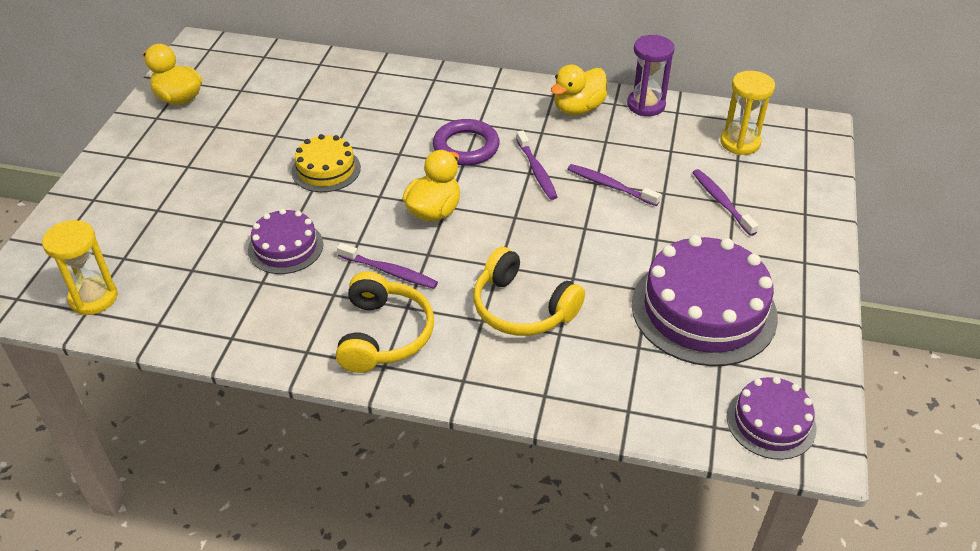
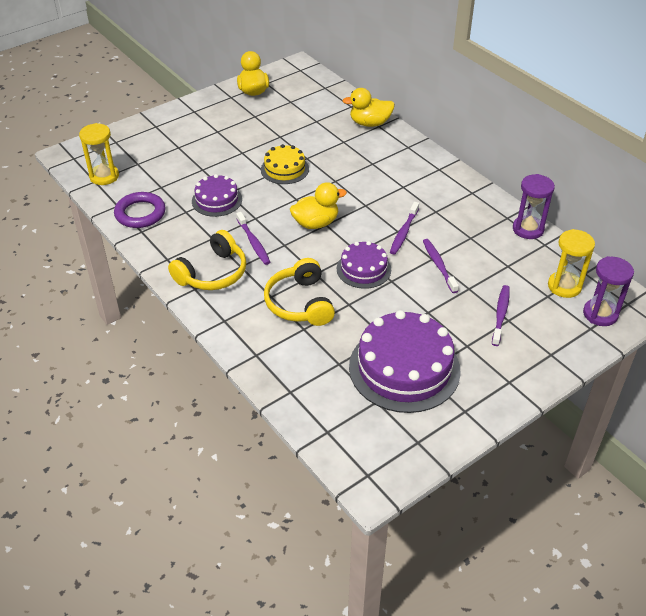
camera: 40 degrees right, 0 degrees up
purple ring [433,119,500,166] -> purple ring moved to [114,192,165,228]
yellow duck [551,65,607,115] -> yellow duck moved to [343,88,395,127]
purple cake [727,377,816,460] -> purple cake moved to [337,241,391,289]
none -> purple hourglass [583,256,634,326]

